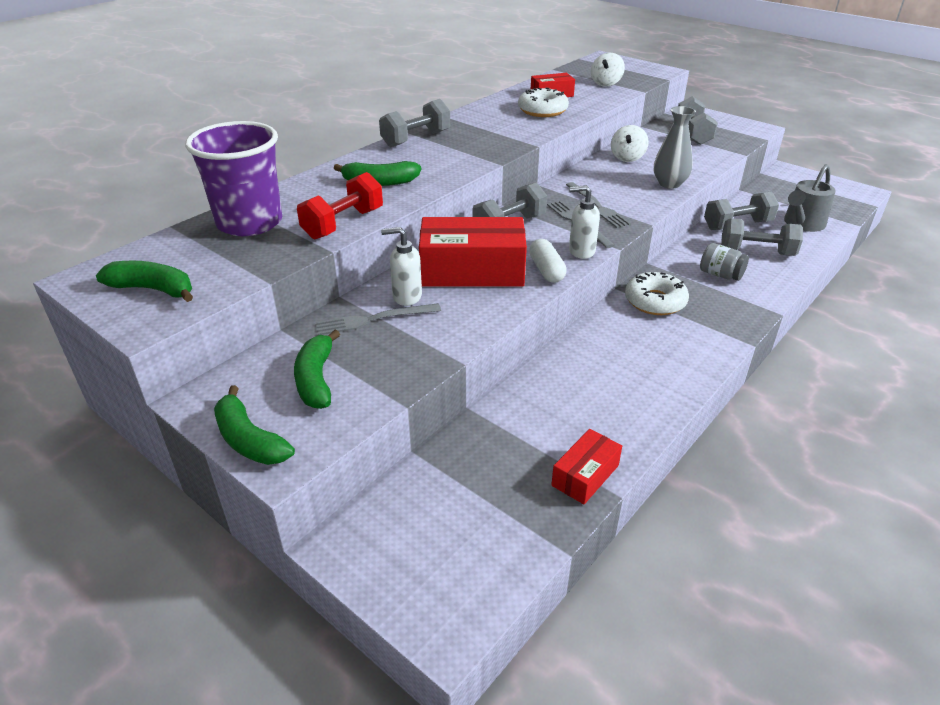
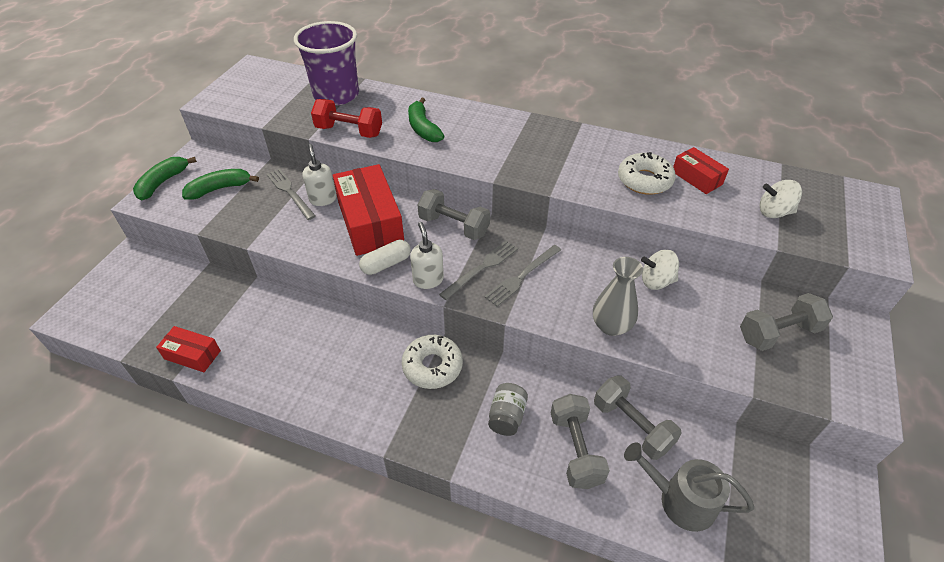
camera: 70 degrees right, 10 degrees up
green banana [96,261,193,302] -> none
grey dumbbell [379,99,450,147] -> none

